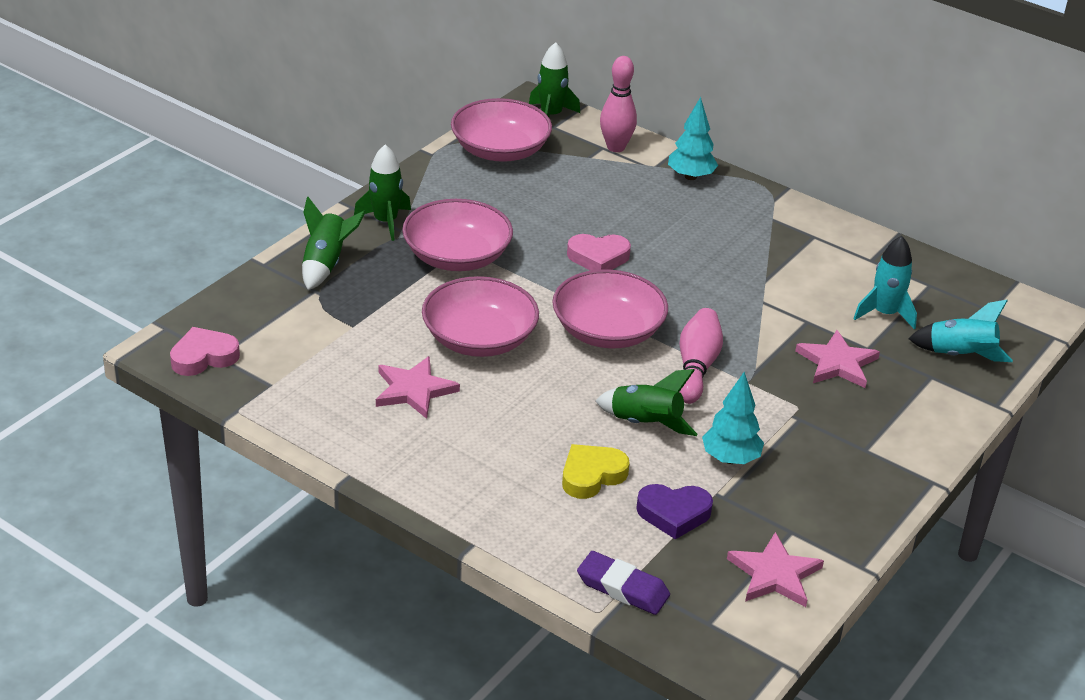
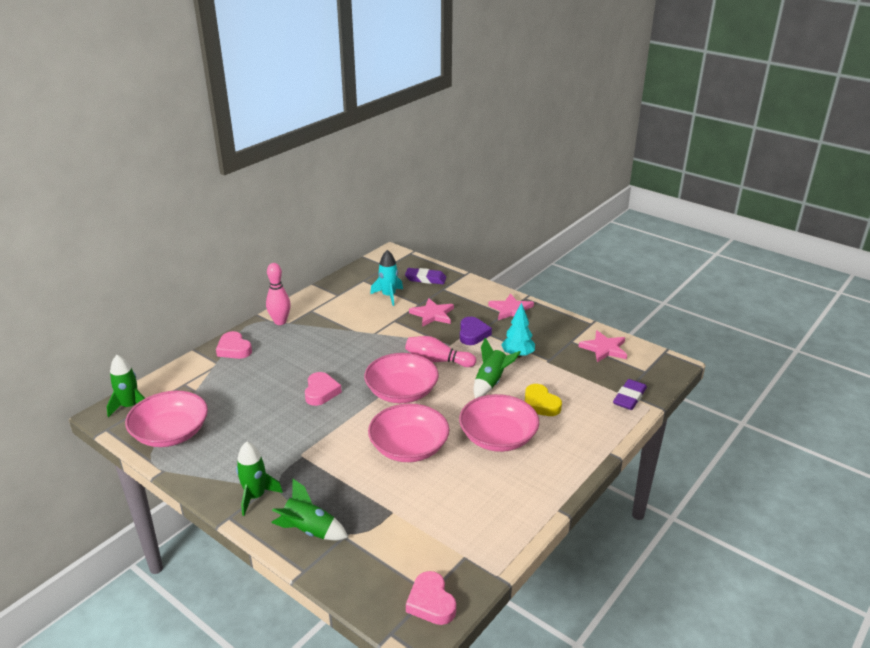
camera: 85 degrees left, 5 degrees down
pink star [376,356,460,419] -> pink star moved to [488,293,534,320]
pink bowl [402,199,513,271] -> pink bowl moved to [459,394,539,452]
pink bowling pin [600,56,637,152] -> pink bowling pin moved to [266,263,291,325]
purple heart [636,484,713,539] -> purple heart moved to [460,317,492,345]
turquoise tree [668,97,718,180] -> pink heart [216,331,252,359]
turquoise rocket [908,300,1013,362] -> purple eraser [405,268,446,284]

